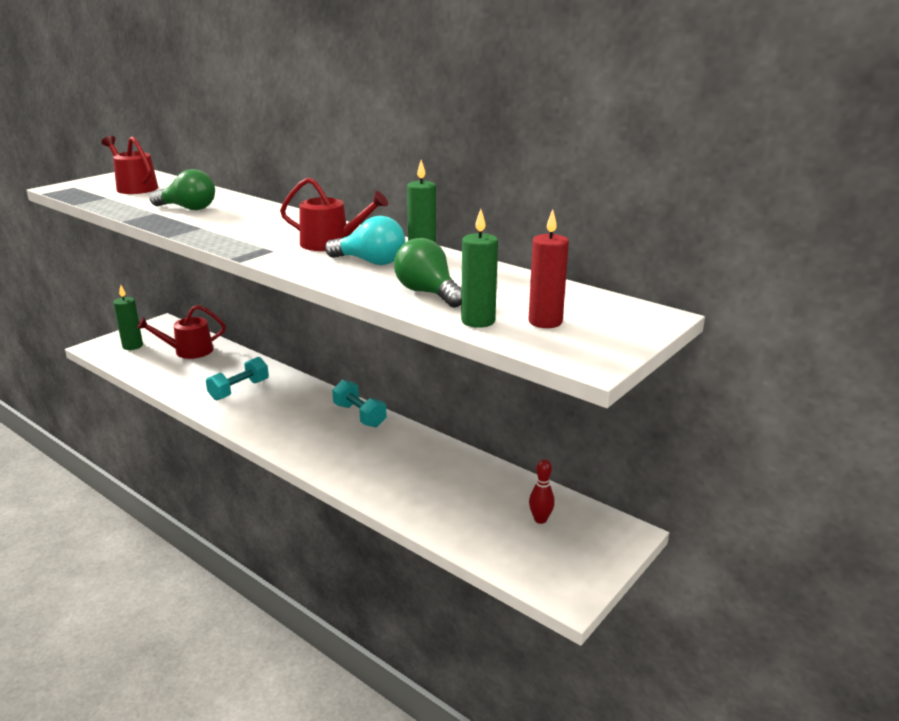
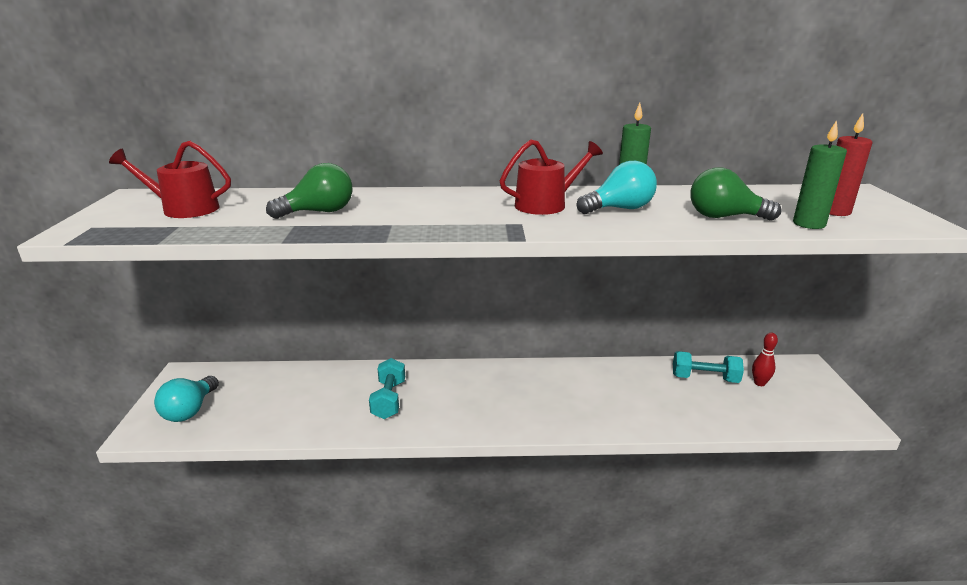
camera: 40 degrees left, 0 degrees up
green candle [113,285,143,350] -> turquoise light bulb [154,376,219,422]
red watering can [137,305,226,359] -> none
turquoise dumbbell [332,380,387,427] -> turquoise dumbbell moved to [673,351,744,383]

